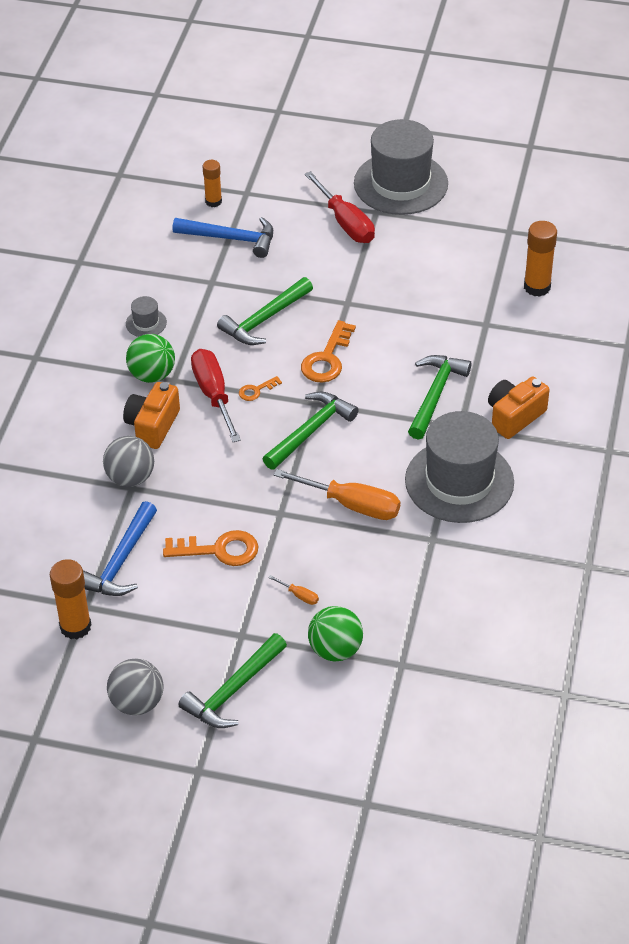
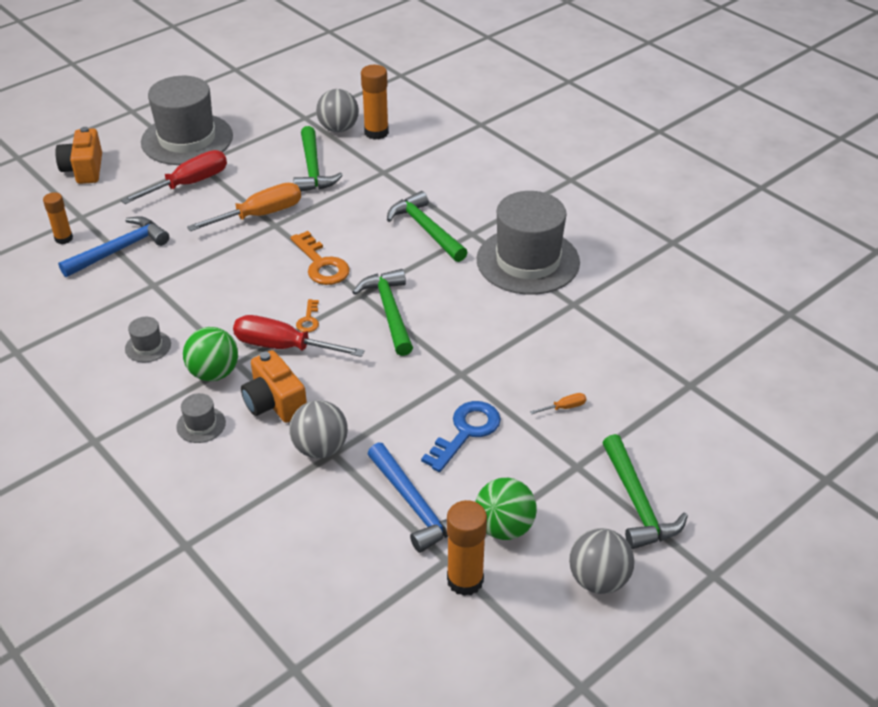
camera: 55 degrees left, 5 degrees down
orange key [163,530,259,566] -> blue key [421,401,501,472]
green hammer [217,277,313,345] -> green hammer moved to [293,126,343,192]
orange screwdriver [274,469,400,520] -> orange screwdriver moved to [187,183,301,231]
red screwdriver [304,171,375,243] -> red screwdriver turned 45 degrees counterclockwise [121,150,227,204]
green ball [308,606,363,662] -> green ball moved to [475,478,537,540]
orange camera [488,377,550,439] -> orange camera moved to [55,127,102,184]
none -> grey hat [176,393,226,443]
none -> grey ball [316,89,359,132]

